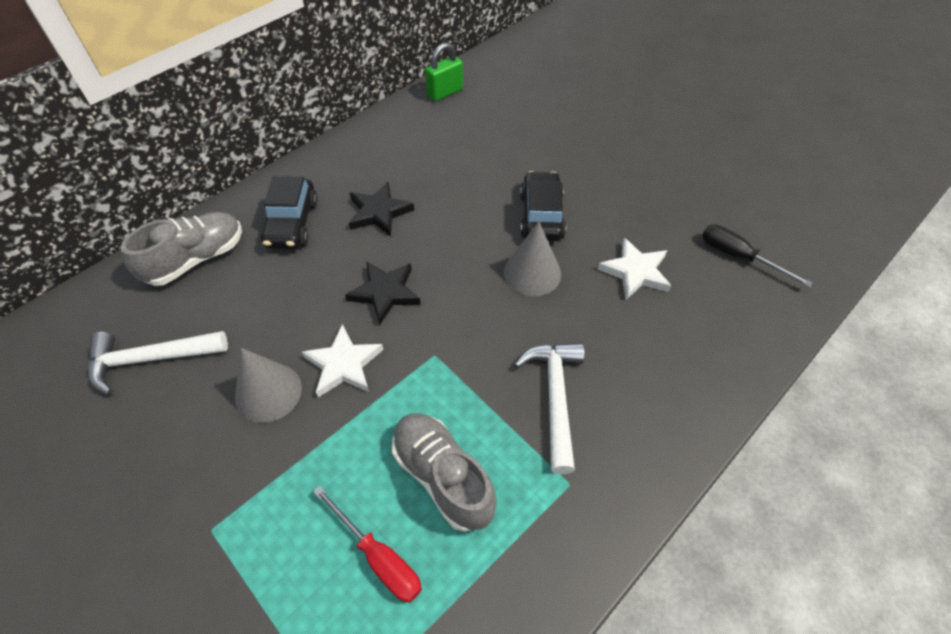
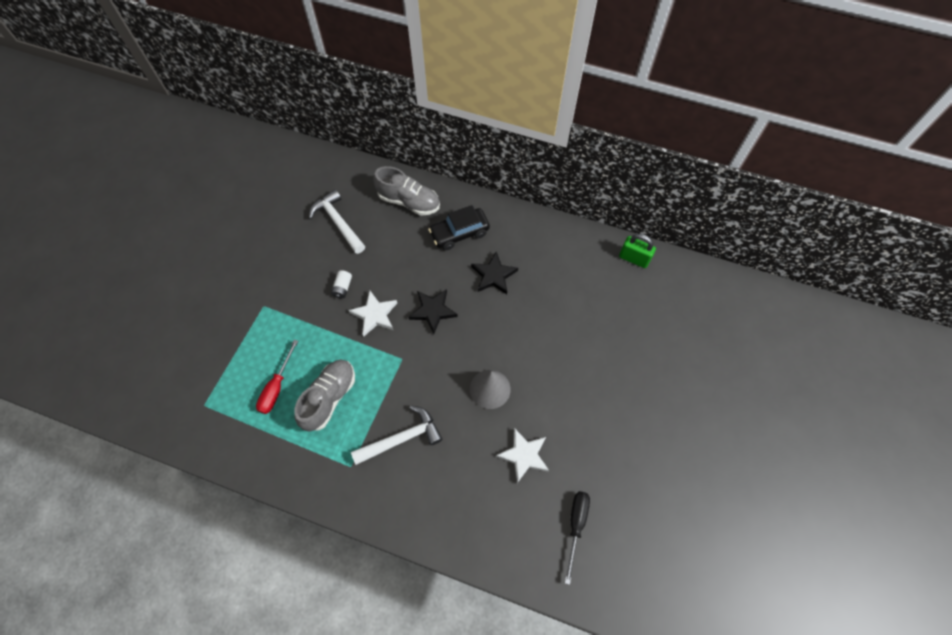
camera: 65 degrees right, 10 degrees up
grey cone [235,348,302,423] -> white battery [331,270,352,299]
black car [520,171,566,241] -> none

